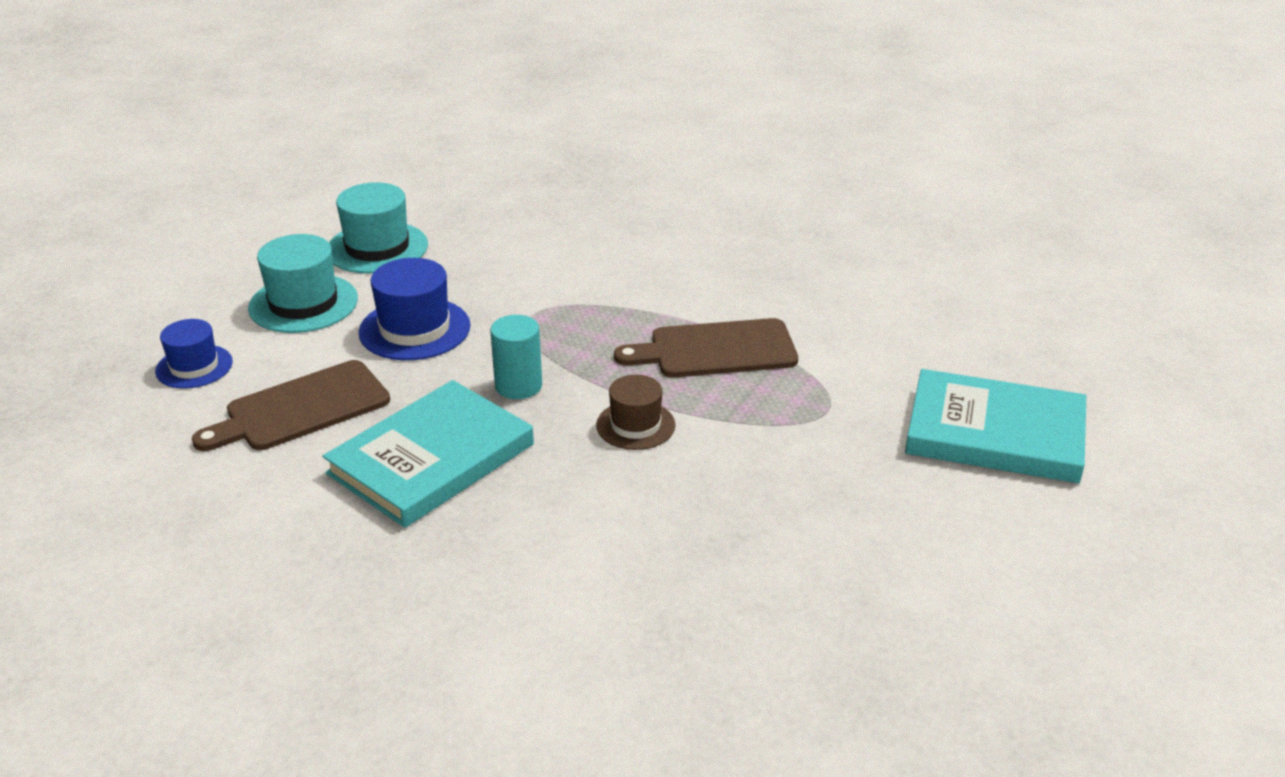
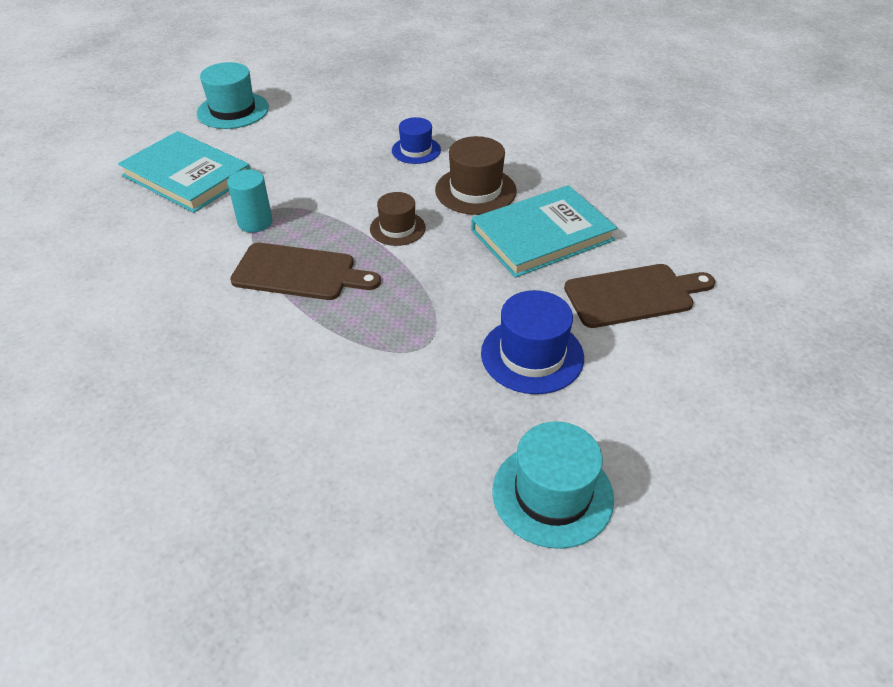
camera: 160 degrees left, 10 degrees up
blue hat [155,319,233,388] -> blue hat moved to [392,117,441,164]
turquoise hat [248,234,358,333] -> turquoise hat moved to [197,62,269,129]
turquoise cylinder [490,315,542,399] -> turquoise cylinder moved to [227,169,273,233]
none -> brown hat [435,136,517,215]

